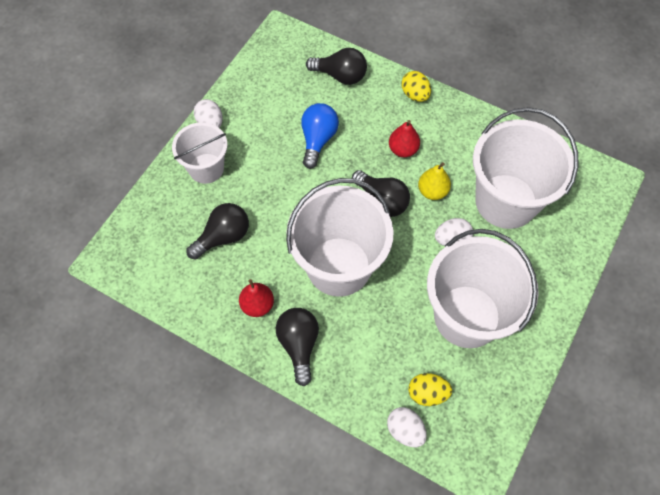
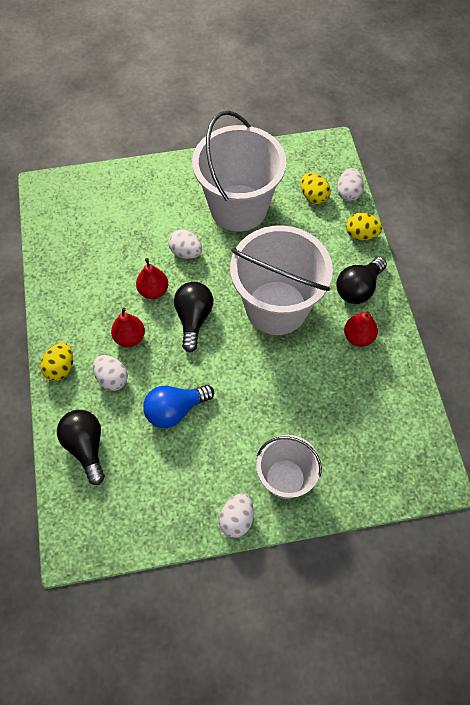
camera: 130 degrees left, 0 degrees up
black light bulb [186,203,249,260] -> none
yellow pear [418,162,451,200] -> red pear [136,258,168,299]
white bucket [473,107,578,229] -> none
none -> white egg [93,355,128,391]
none -> yellow egg [346,213,383,240]

